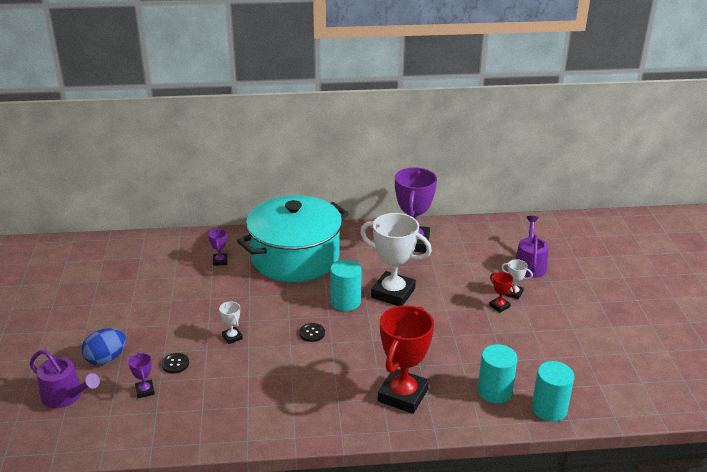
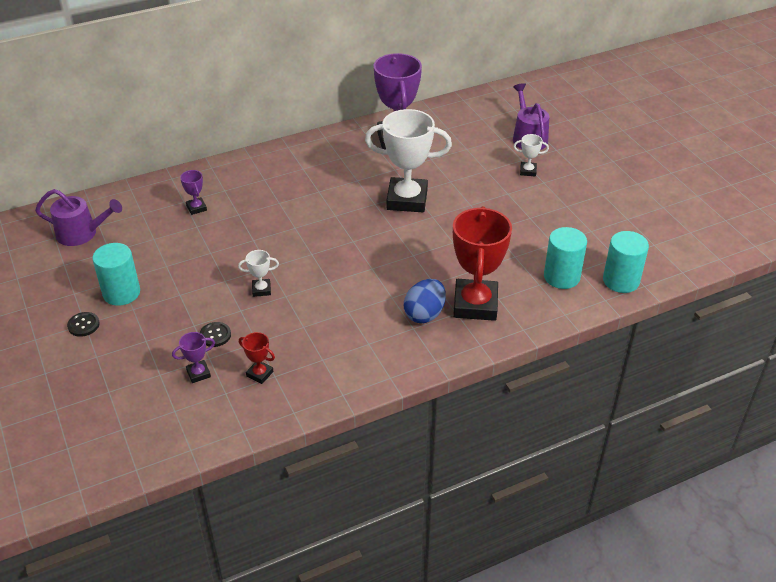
camera: 20 degrees left, 10 degrees up
purple watering can [30,349,100,408] -> purple watering can moved to [35,189,122,246]
blue egg [82,328,126,365] -> blue egg moved to [404,279,446,323]
purple trophy [128,353,155,398] -> purple trophy turned 75 degrees counterclockwise [172,332,215,383]
white trophy [219,302,243,344] -> white trophy turned 45 degrees counterclockwise [238,250,279,297]
turquoise pot [237,195,349,282] -> none
black button [299,323,325,342] -> black button moved to [67,312,100,337]
turquoise cylinder [330,259,362,311] -> turquoise cylinder moved to [92,243,140,306]
red trophy [489,272,515,313] -> red trophy moved to [239,332,275,384]

